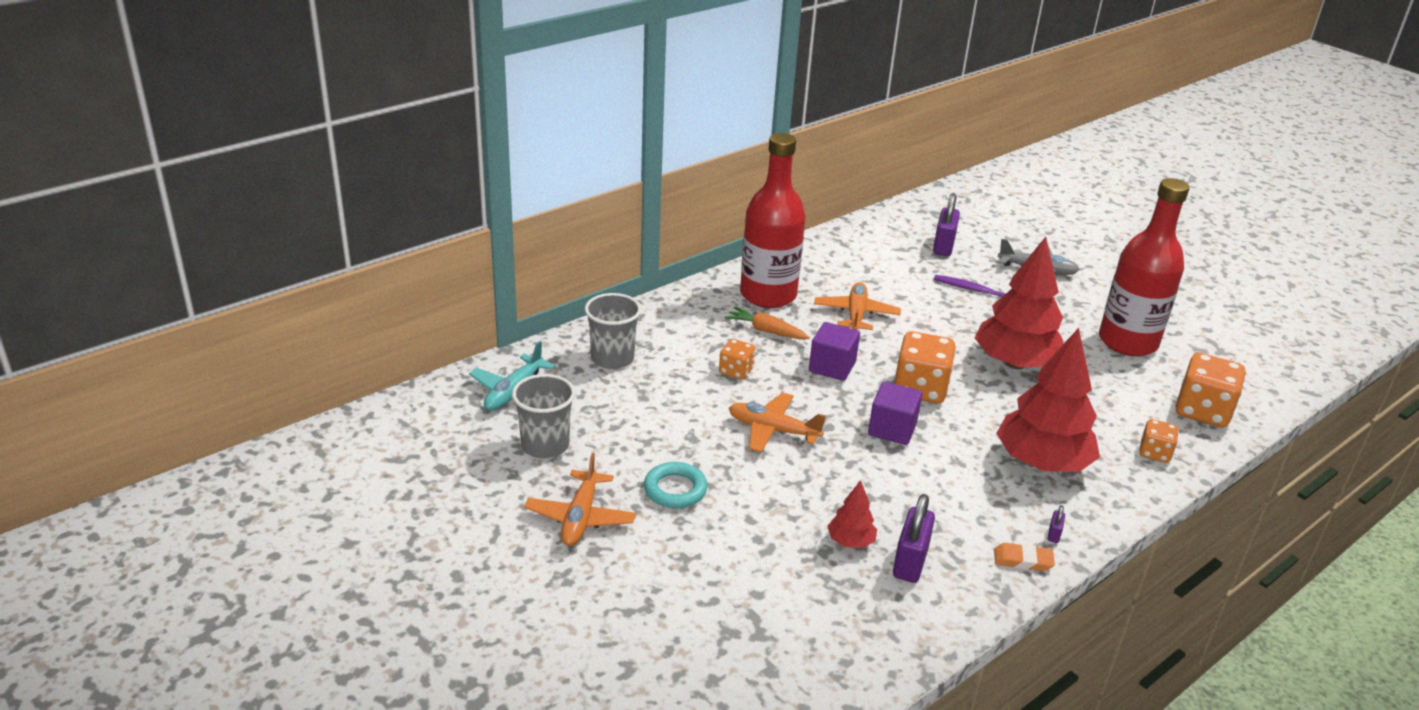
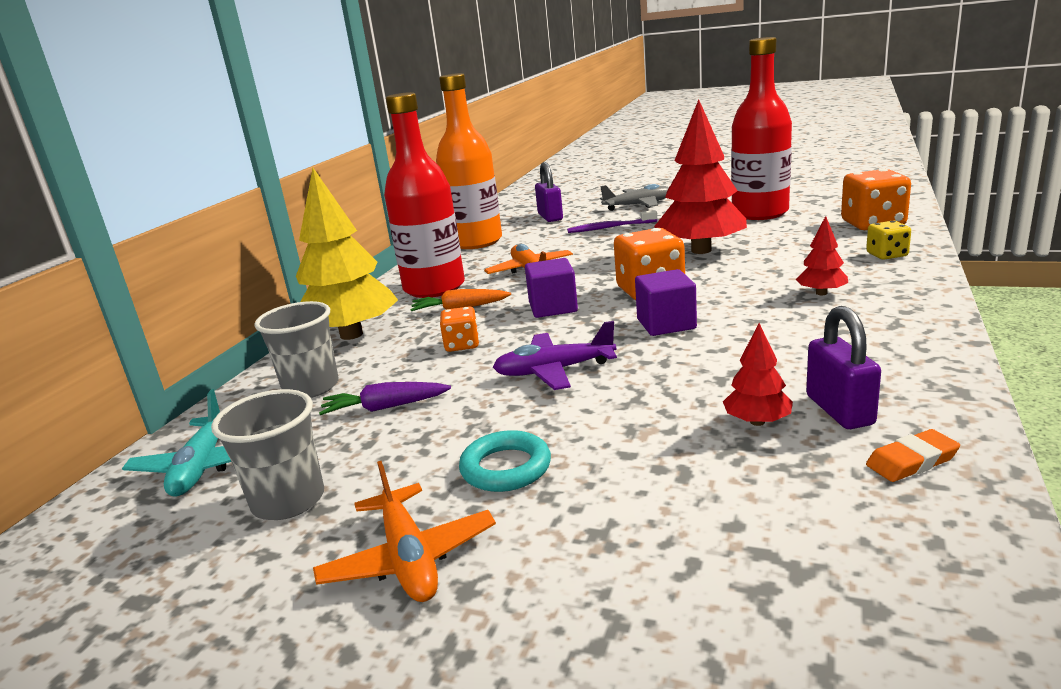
camera: 25 degrees left, 10 degrees down
orange plane [729,392,826,452] -> purple plane [493,321,617,390]
orange eraser [994,543,1055,571] -> orange eraser moved to [866,429,960,482]
red tree [996,328,1100,472] -> red tree [796,216,848,295], size x0.45
purple padlock [1048,505,1065,543] -> none
orange dice [1139,419,1179,463] -> yellow dice [866,221,911,260]
none -> yellow tree [296,168,398,340]
none -> purple carrot [319,382,451,415]
none -> orange bottle [436,73,502,249]

